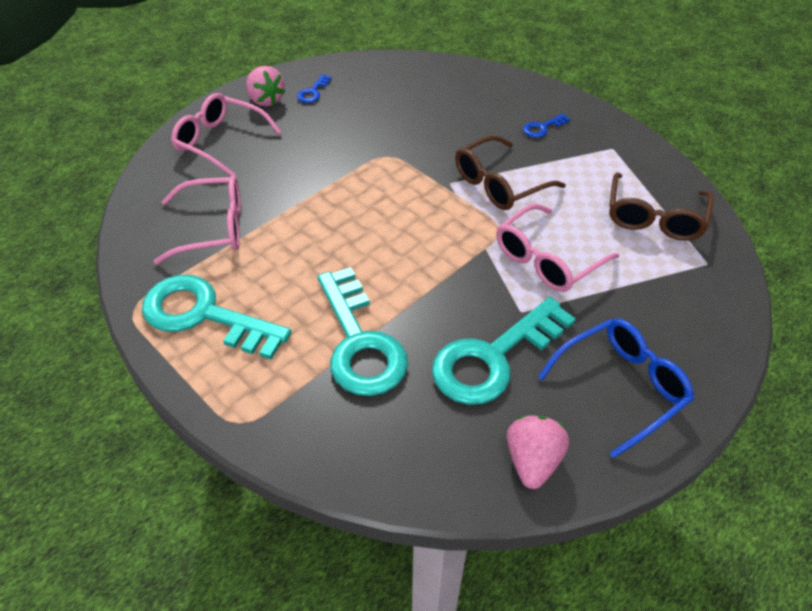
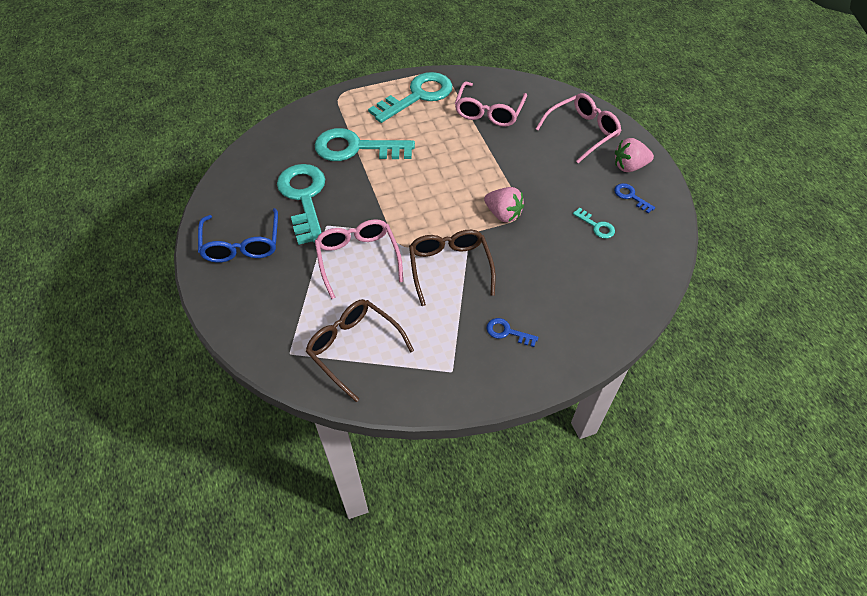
camera: 115 degrees right, 5 degrees up
pink strawberry [507,415,569,489] -> pink strawberry moved to [484,187,524,223]
blue key [523,114,571,138] -> blue key turned 60 degrees counterclockwise [486,318,538,347]
none -> turquoise key [573,208,615,239]

